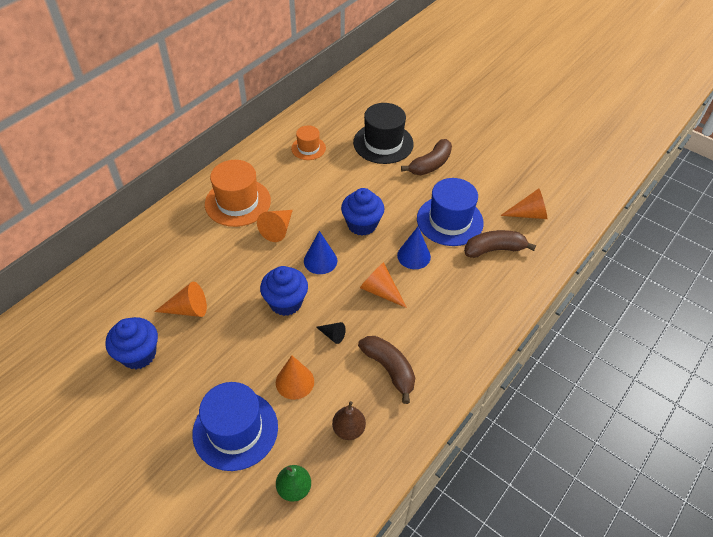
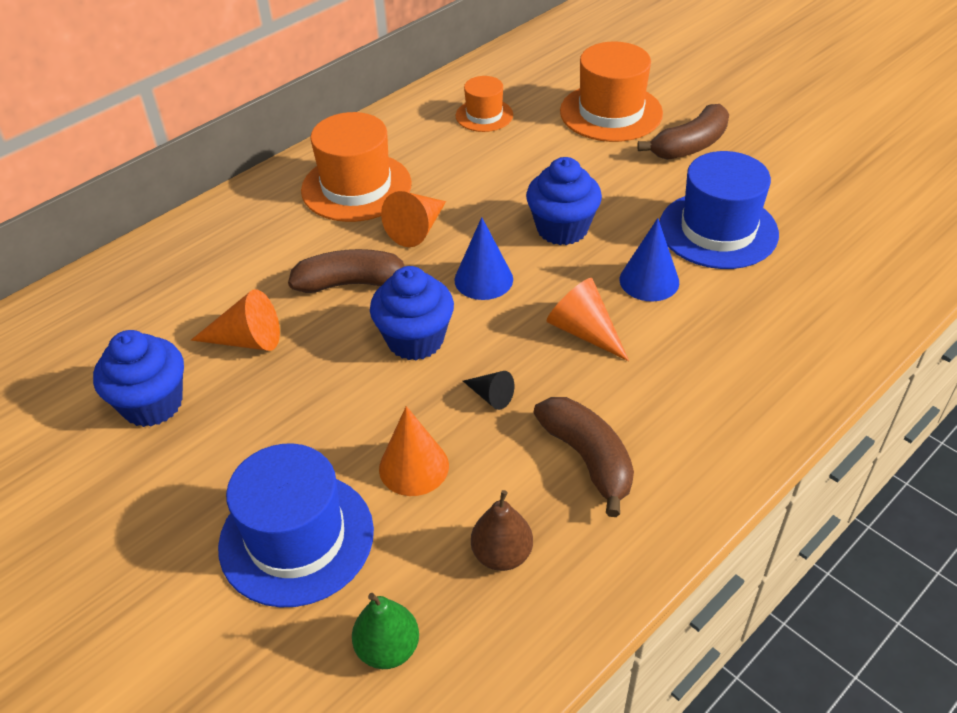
camera: 10 degrees right, 5 degrees down
black hat [353,103,414,164] -> orange hat [560,41,663,142]
brown banana [464,230,536,258] -> brown banana moved to [288,249,405,293]
orange cone [500,189,547,219] -> none

